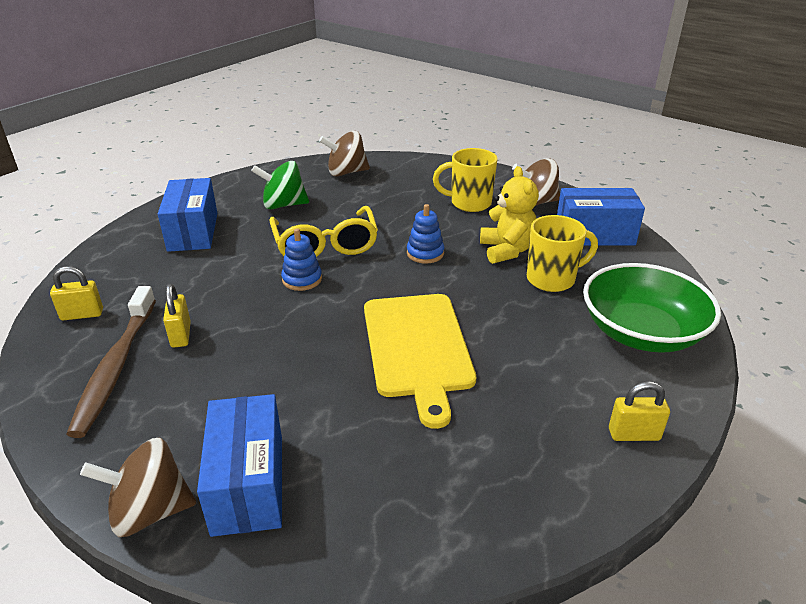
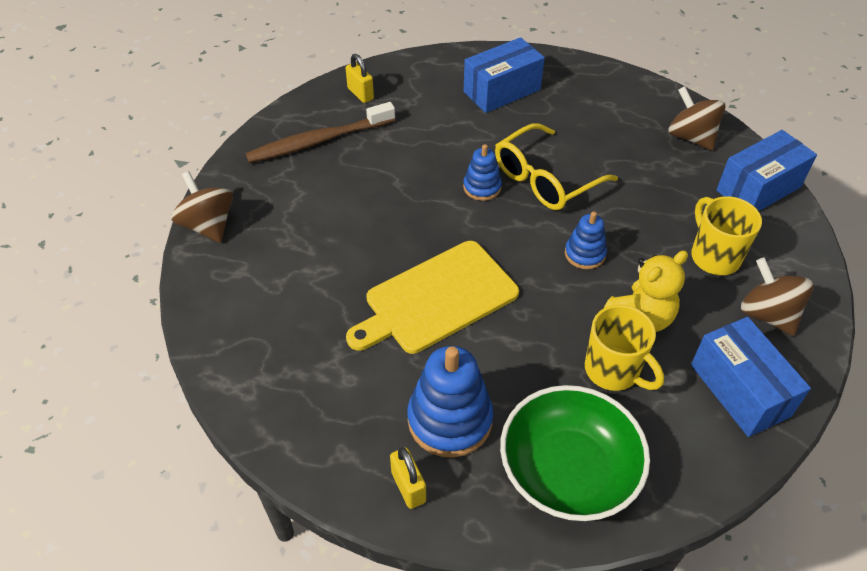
camera: 65 degrees right, 15 degrees up
yellow padlock [163,284,191,348] -> none
blue box [197,394,282,537] -> blue box moved to [716,130,817,211]
green spinning top [251,161,309,209] -> none
none -> blue stacking toy [407,346,493,458]

